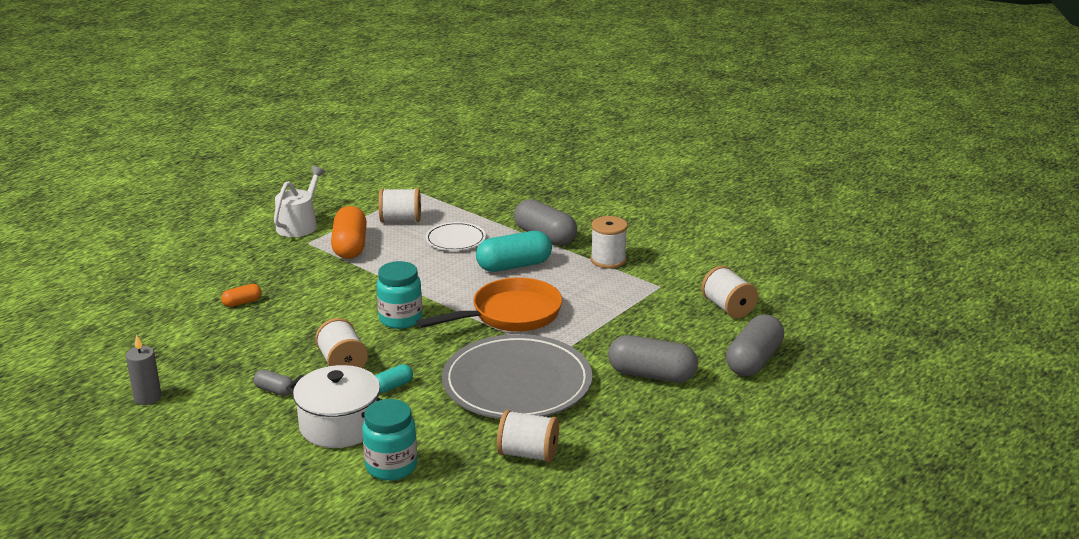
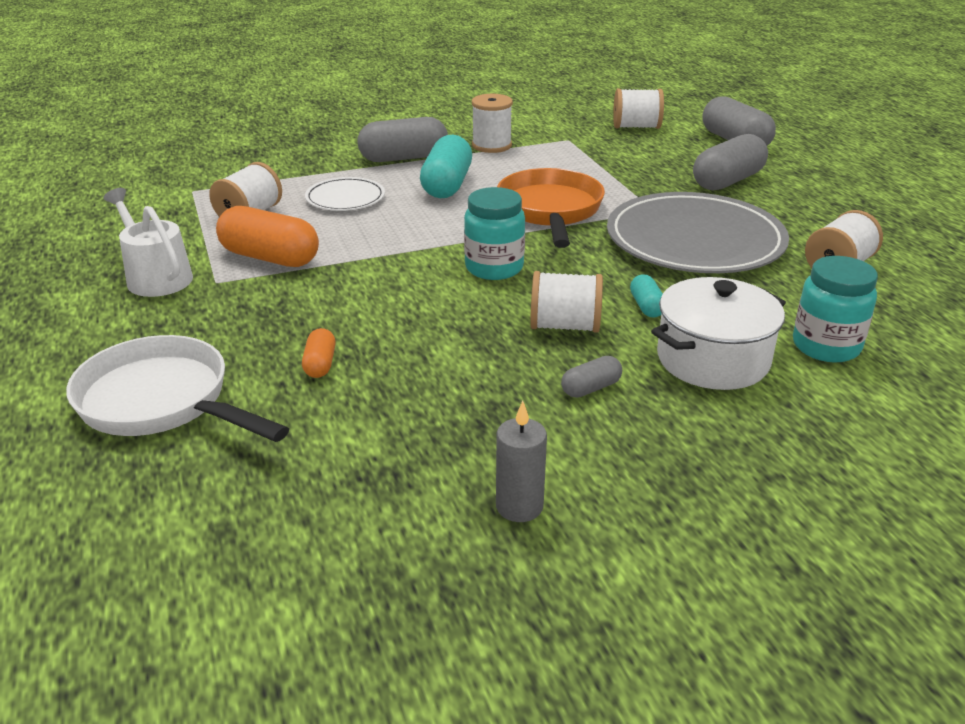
camera: 60 degrees left, 5 degrees up
none -> white pan [66,335,289,442]

